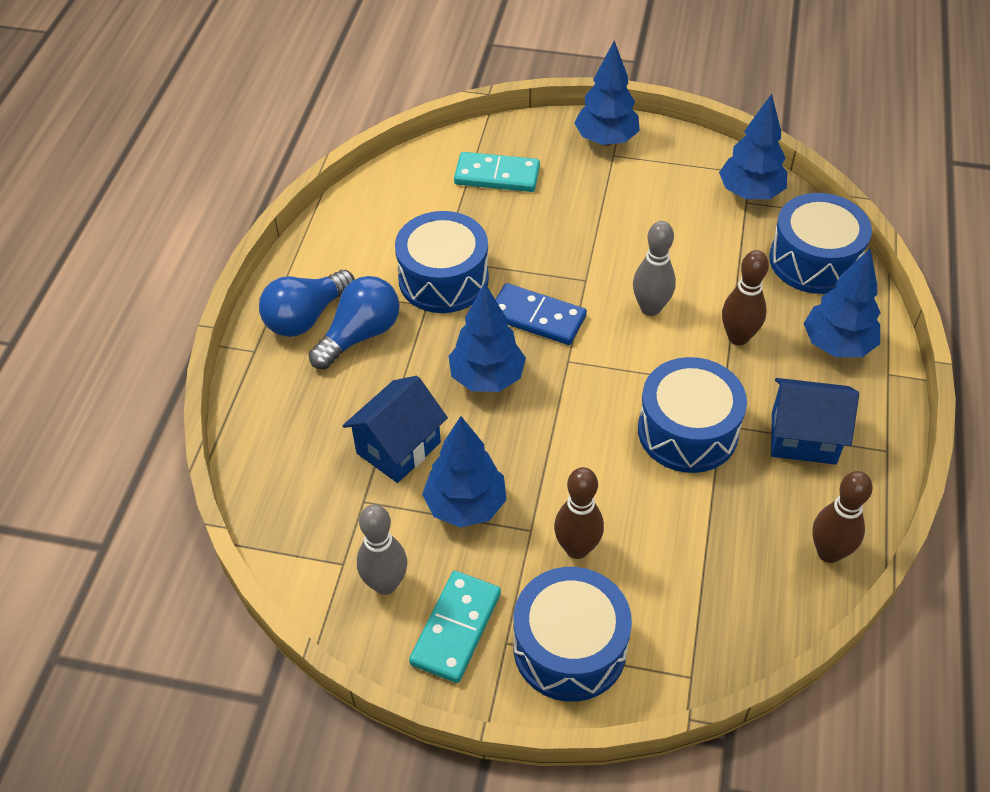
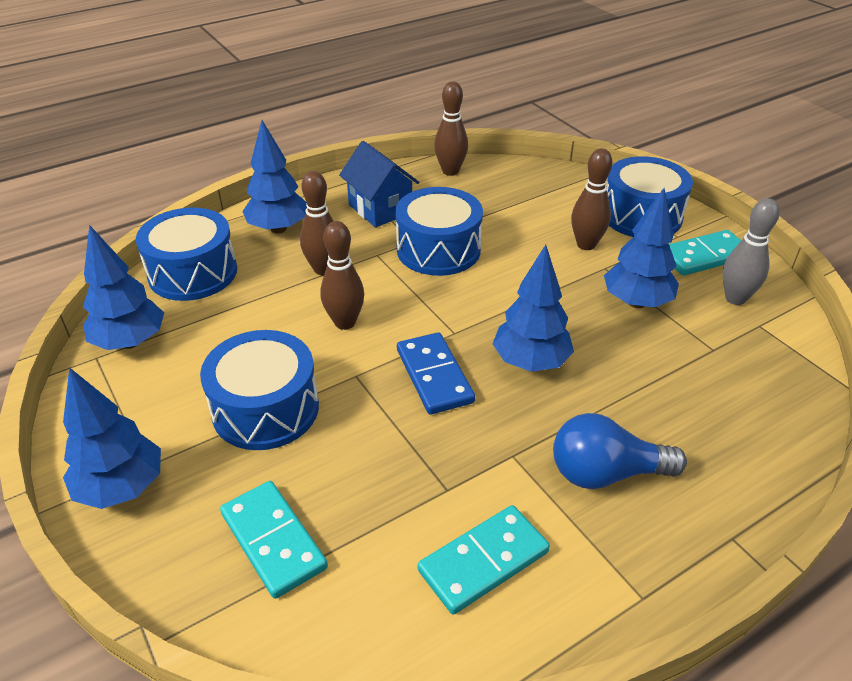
camera: 135 degrees left, 10 degrees down
blue light bulb [259,270,355,337] -> none
blue house [343,376,448,483] -> none
blue drum [395,211,489,313] -> blue drum moved to [200,330,319,450]
grey bowling pin [633,221,676,316] -> brown bowling pin [320,221,364,330]
none -> turquoise domino [418,505,550,615]

